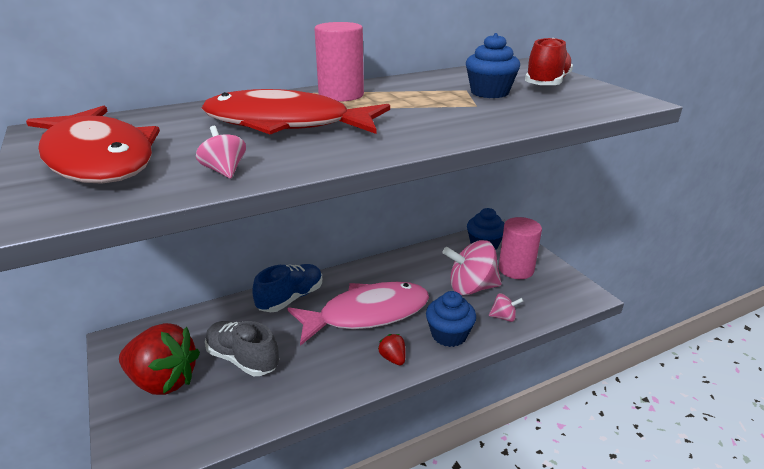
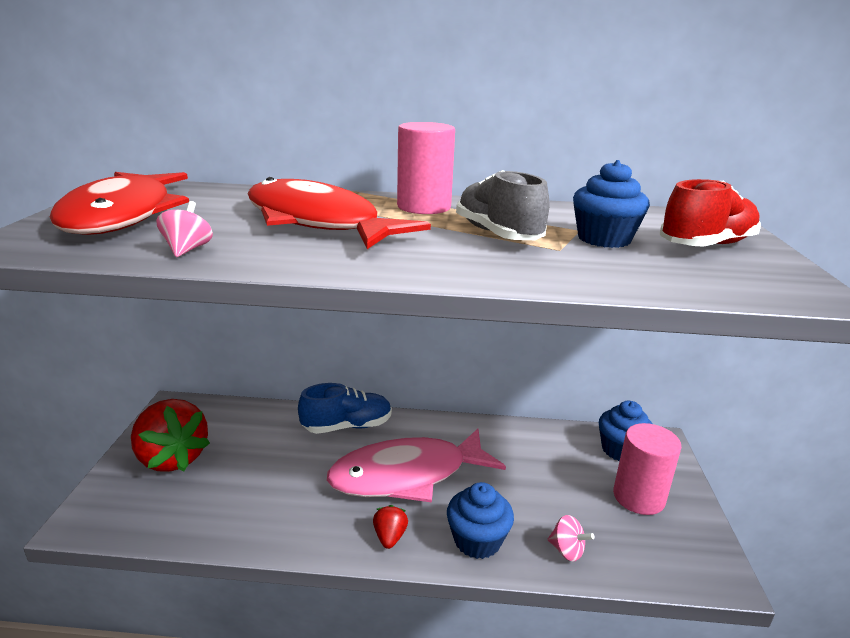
camera: 30 degrees right, 5 degrees down
grey shoe [205,321,279,376] -> grey shoe moved to [456,170,549,240]
pink fish [287,282,429,346] -> pink fish turned 150 degrees clockwise [326,428,506,502]
pink spinning top [442,240,502,295] -> none

